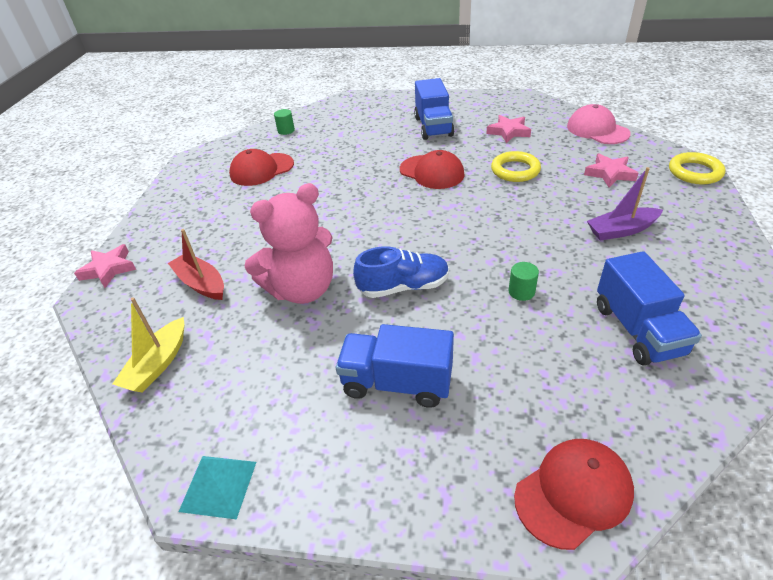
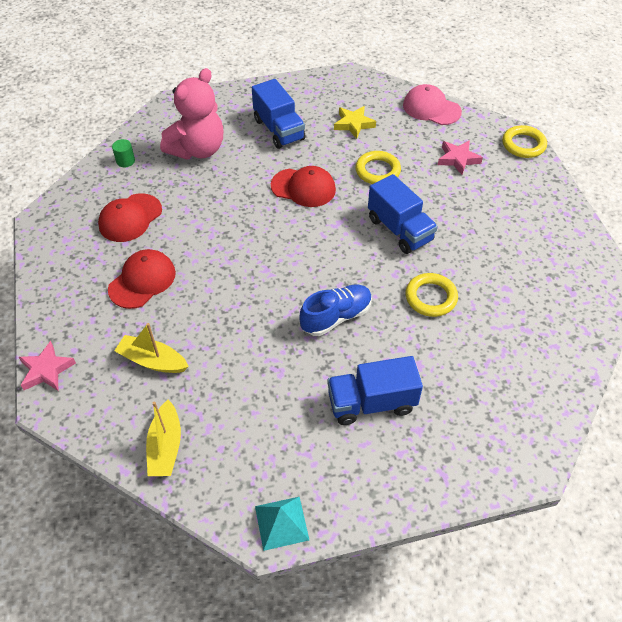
camera: 25 degrees left, 10 degrees up
red boat [168,229,224,300] -> yellow boat [114,323,189,373]
pink teddy bear [244,183,333,304] -> pink teddy bear moved to [160,68,223,159]
pink star [486,115,531,143] -> yellow star [334,106,376,139]
green cylinder [508,262,539,301] -> yellow ring [405,273,458,317]
red cap [514,439,634,550] -> red cap moved to [108,249,176,309]
purple boat [587,167,663,241] -> none
blue truck [597,251,702,365] -> blue truck moved to [368,174,438,254]

